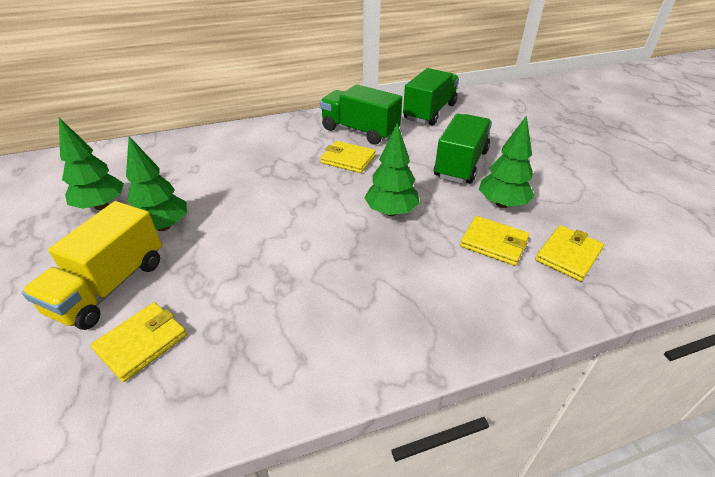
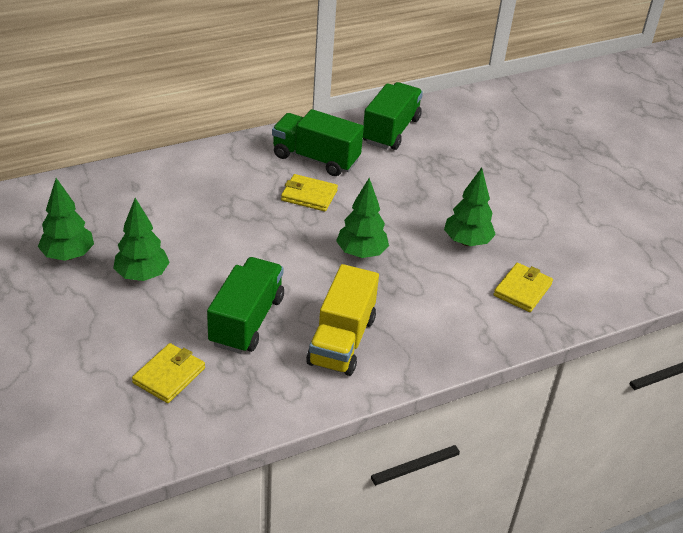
camera: 10 degrees left, 0 degrees up
yellow truck [22,201,162,330] -> yellow truck moved to [306,264,379,376]
green truck [434,114,492,184] -> green truck moved to [207,257,284,354]
yellow wallet [460,216,529,266] -> none

